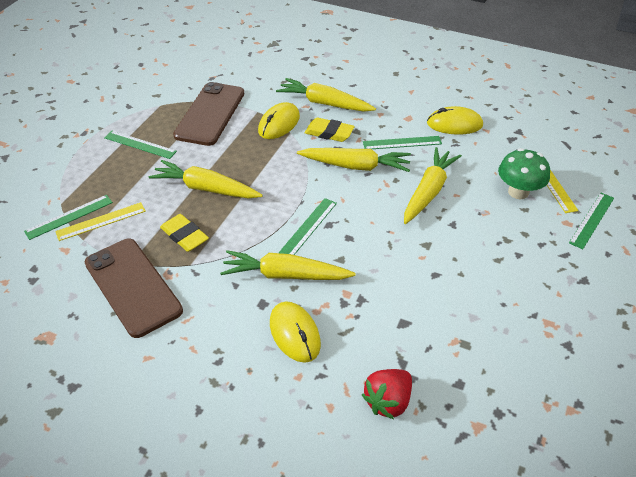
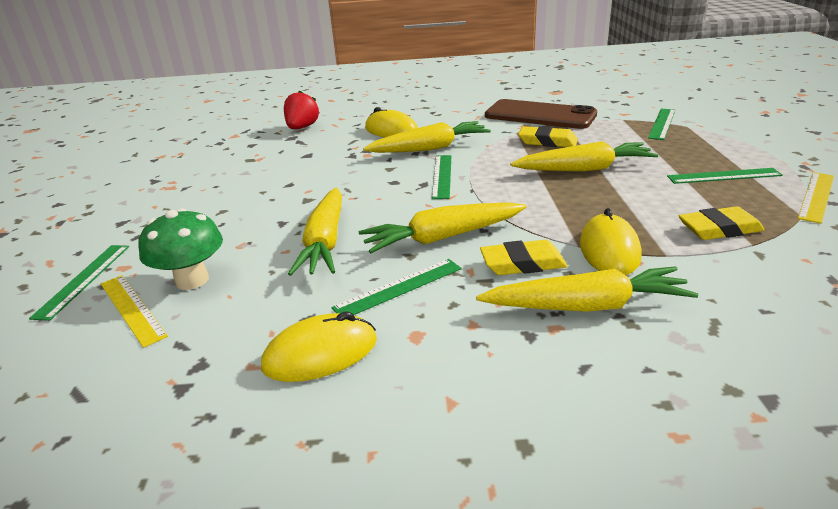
camera: 155 degrees right, 15 degrees down
yellow ruler [55,202,146,241] -> yellow ruler moved to [798,172,834,224]
brown phone [173,82,245,146] -> yellow eraser [679,206,765,240]

